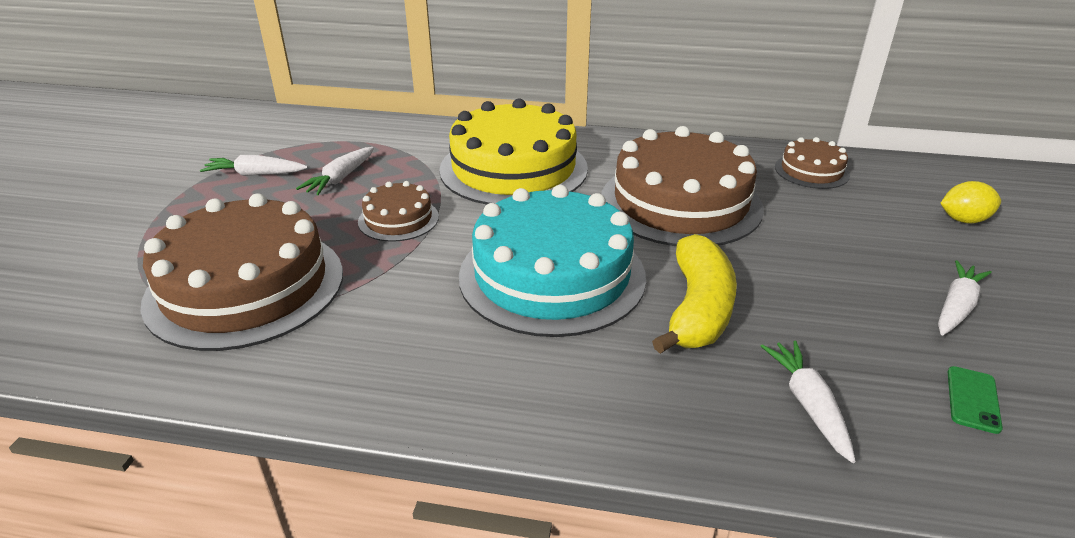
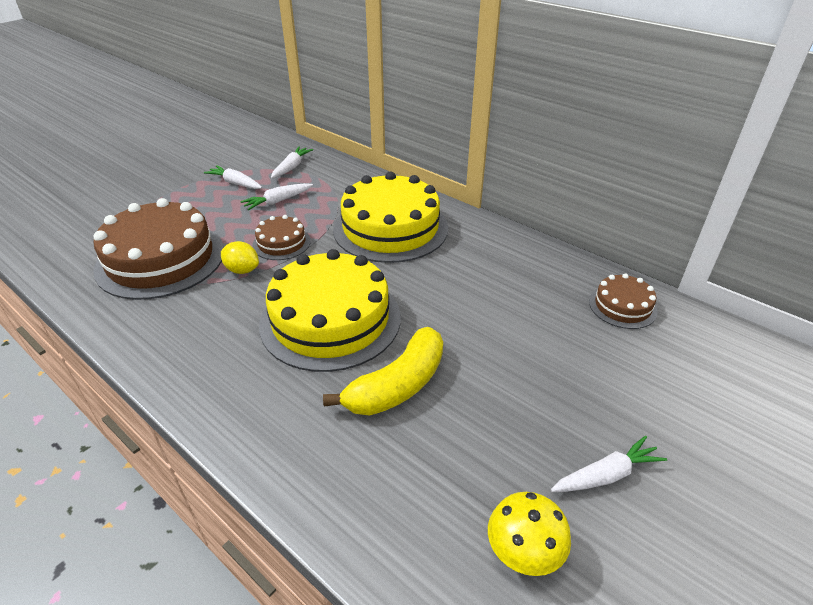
camera: 30 degrees right, 5 degrees up
turquoise cake [459,185,646,337] -> yellow cake [259,249,401,372]
brown cake [601,126,764,246] -> none
white carrot [761,341,856,463] -> white carrot moved to [271,147,313,178]
yellow lemon [940,181,1001,224] -> yellow lemon moved to [221,241,259,274]
green phone [948,366,1003,434] -> yellow mushroom [488,492,571,576]

